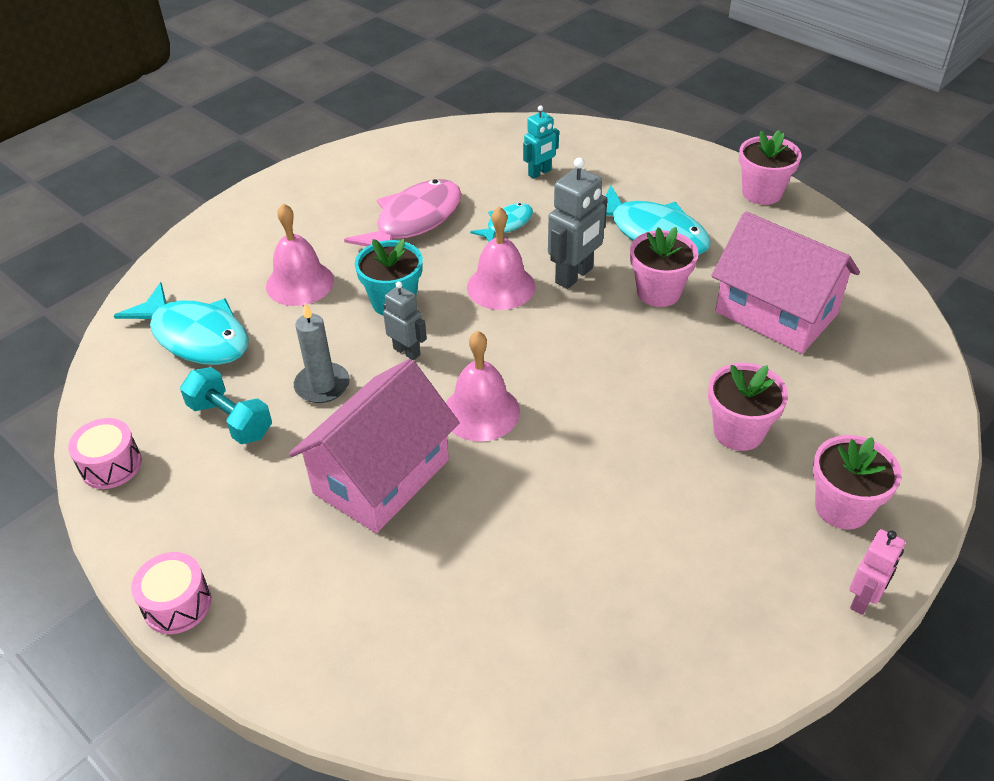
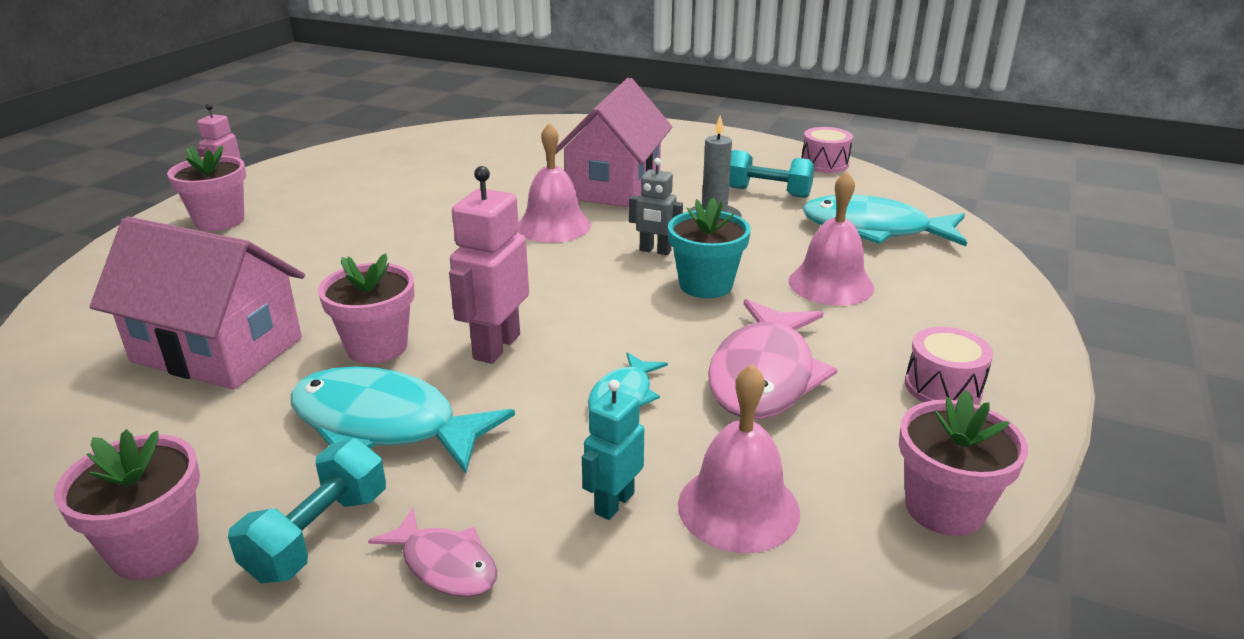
camera: 160 degrees right, 15 degrees down
pink drum [131,552,211,634] -> pink drum moved to [905,327,993,405]
pink bell [467,206,535,310] -> pink bell moved to [678,364,800,553]
grey robot [548,157,607,289] -> pink robot [449,166,529,364]
pink flower pot [708,363,788,451] -> pink flower pot moved to [899,390,1028,536]
none -> turquoise dumbbell [228,438,386,583]
none -> pink fish [368,508,497,597]

